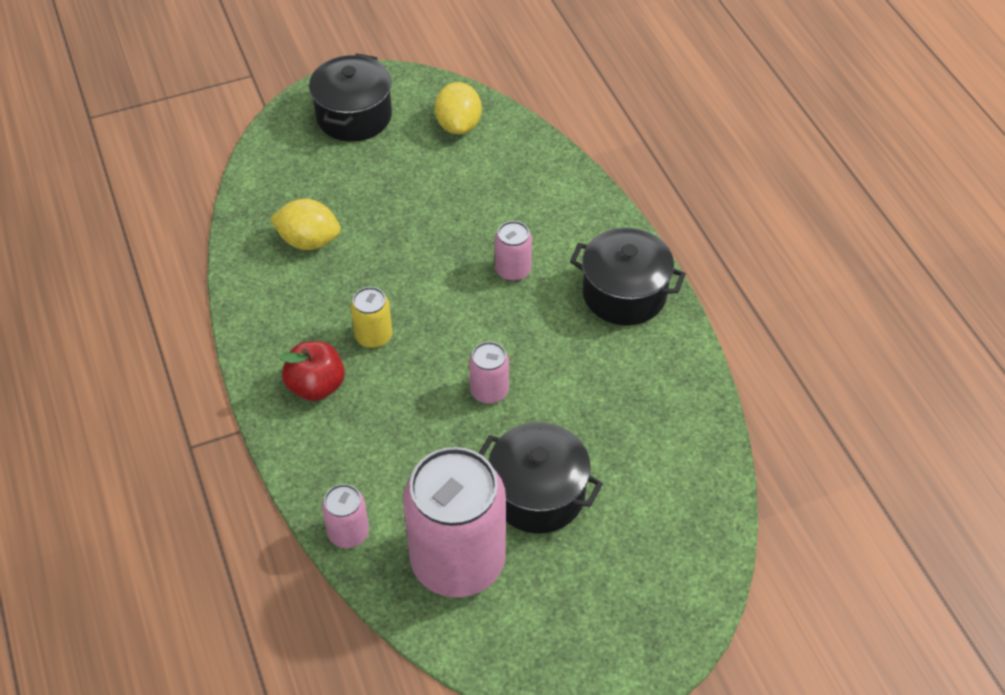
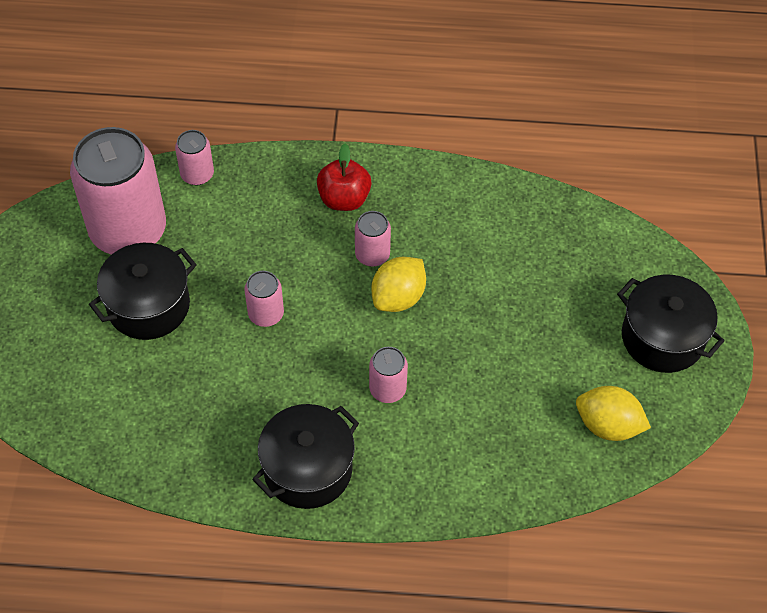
camera: 115 degrees right, 5 degrees up
yellow lemon [270,199,341,250] -> yellow lemon moved to [371,257,426,312]
yellow can [351,287,392,348] -> pink can [355,211,391,267]

